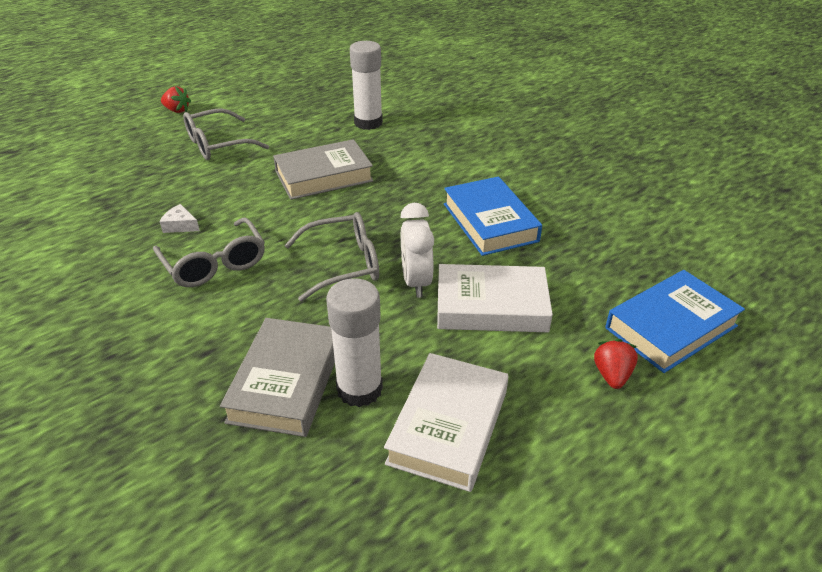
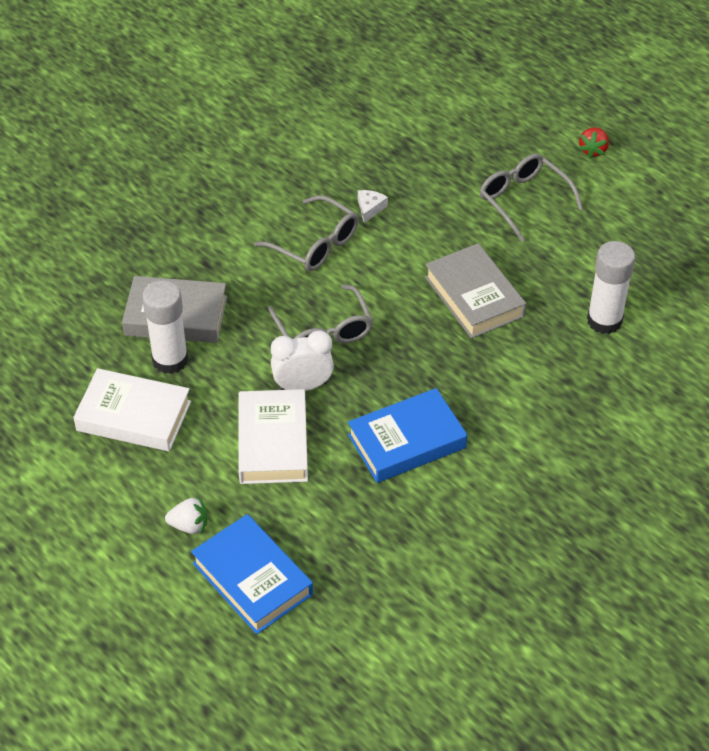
camera: 85 degrees right, 10 degrees up
grey glasses [153,217,265,287] -> grey glasses turned 105 degrees counterclockwise [254,195,359,271]
red strawberry [594,339,638,389] -> white strawberry [165,496,207,534]

